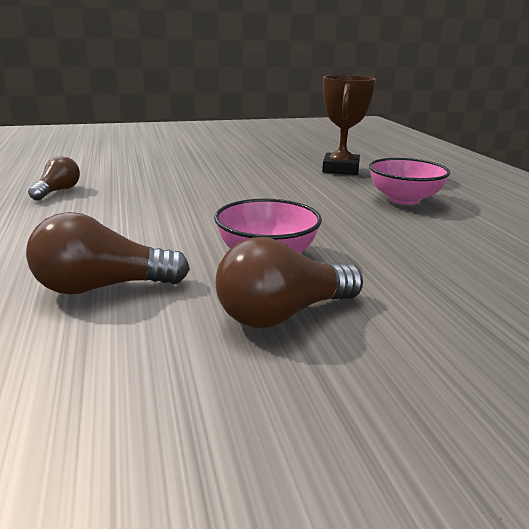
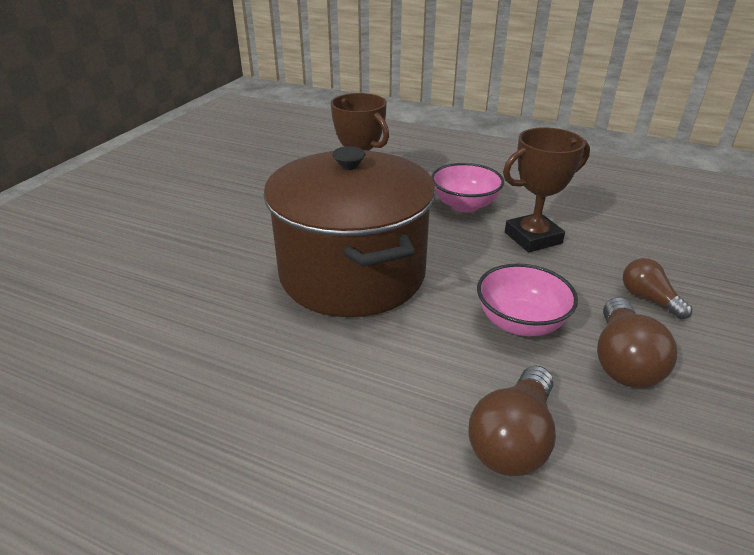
camera: 50 degrees left, 10 degrees up
brown light bulb [28,156,80,201] -> brown light bulb moved to [623,258,692,319]
none -> brown pot [263,146,436,317]
none -> brown trophy [503,127,590,252]

